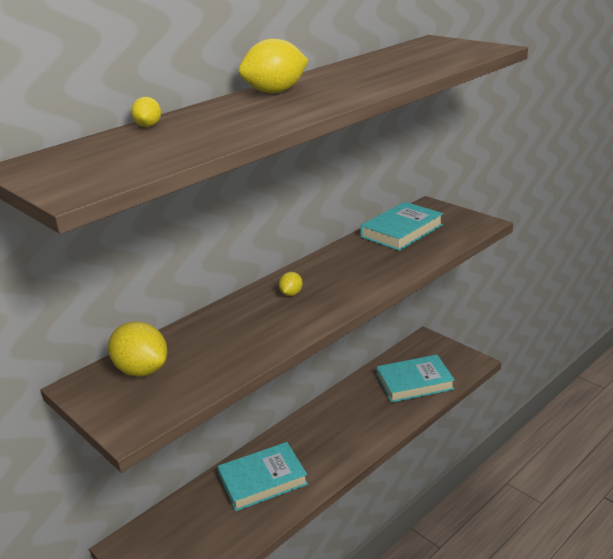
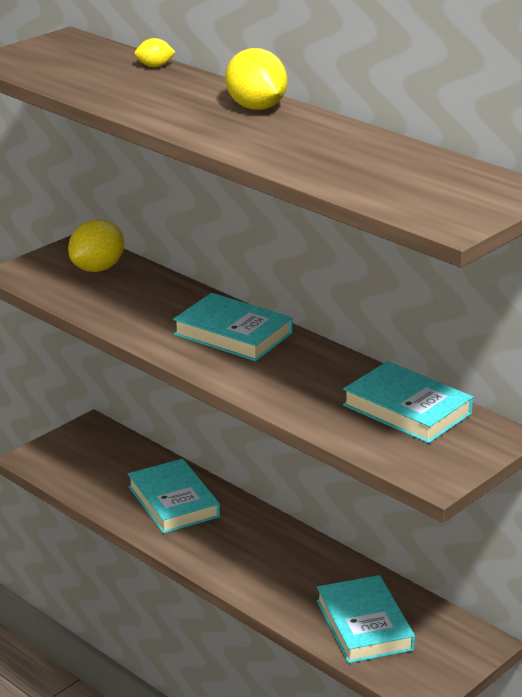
camera: 85 degrees right, 0 degrees up
yellow lemon [279,272,303,296] -> turquoise book [173,293,293,361]

